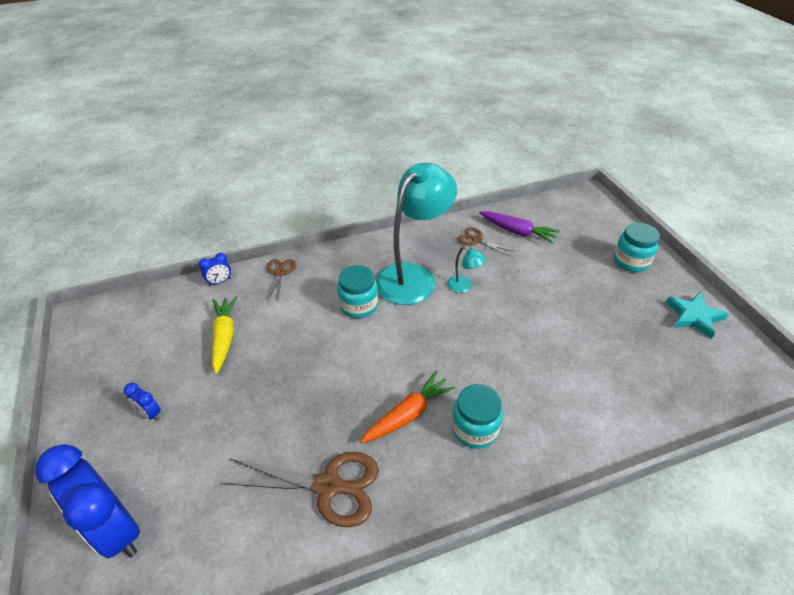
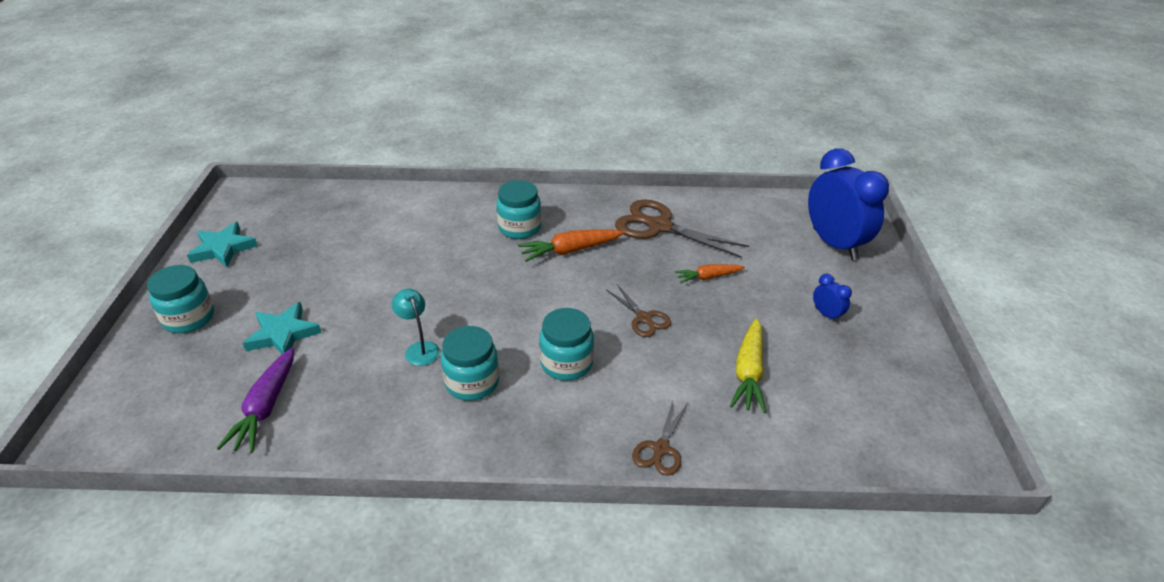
camera: 160 degrees left, 5 degrees down
blue clock [199,253,231,286] -> none
turquoise lamp [376,163,457,305] -> turquoise jar [441,326,499,401]
brown scissors [458,227,514,256] -> brown scissors moved to [606,285,671,337]
purple carrot [479,211,560,244] -> purple carrot turned 135 degrees counterclockwise [216,347,294,453]
none -> turquoise star [243,302,322,354]
none -> orange carrot [675,264,745,283]

